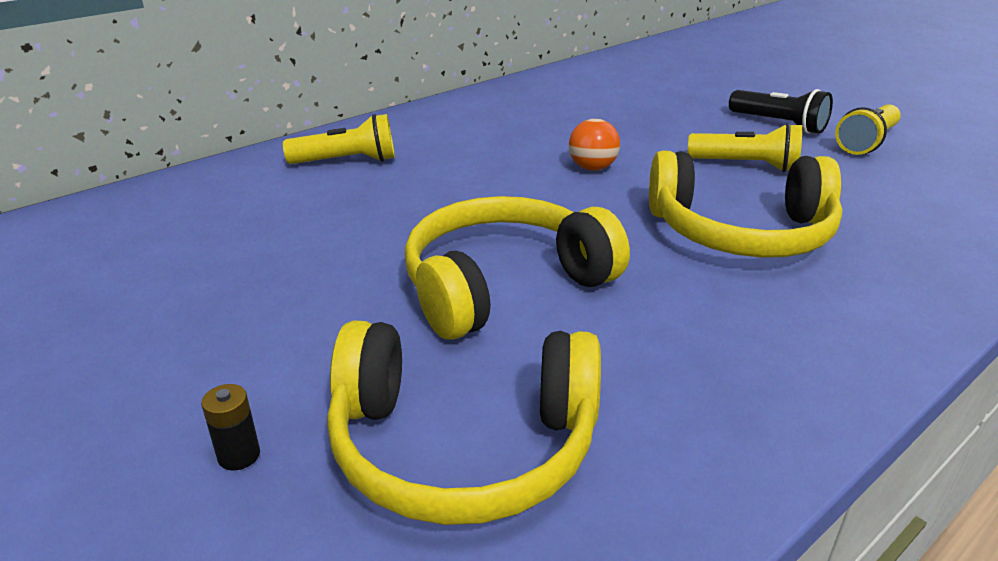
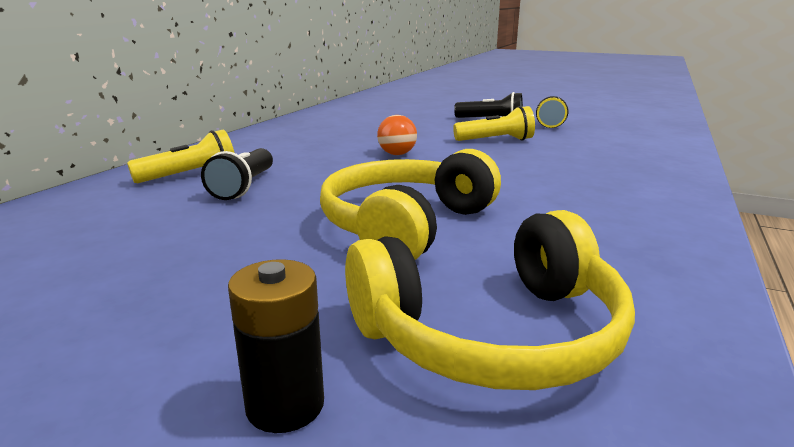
camera: 25 degrees left, 10 degrees down
black battery [201,384,260,471] -> black battery [228,259,324,433], size x1.63
yellow headphones [649,151,843,258] -> none
none -> black flashlight [201,148,273,200]

